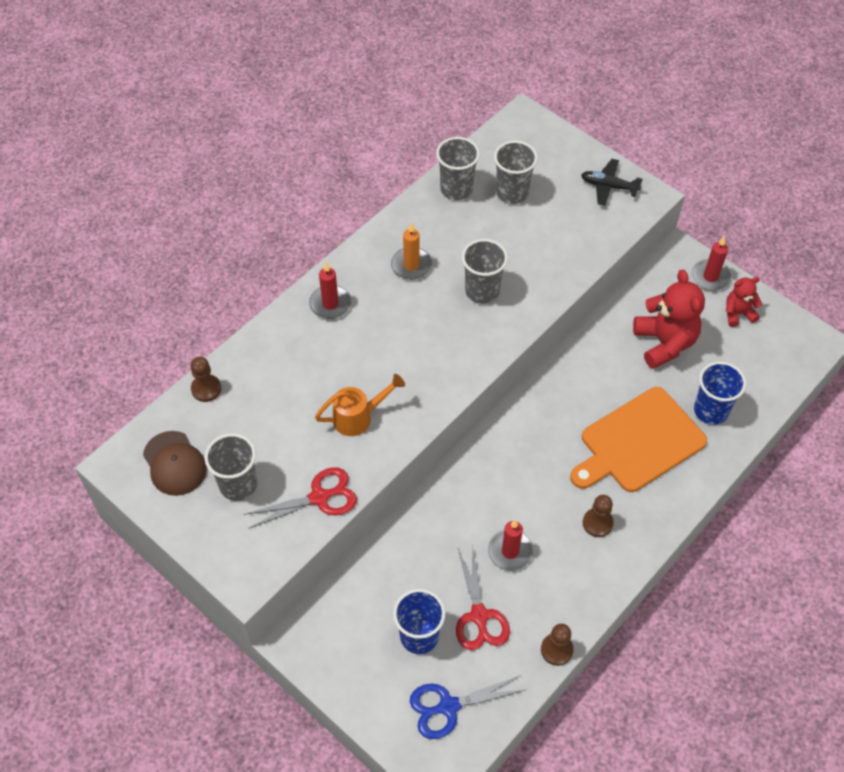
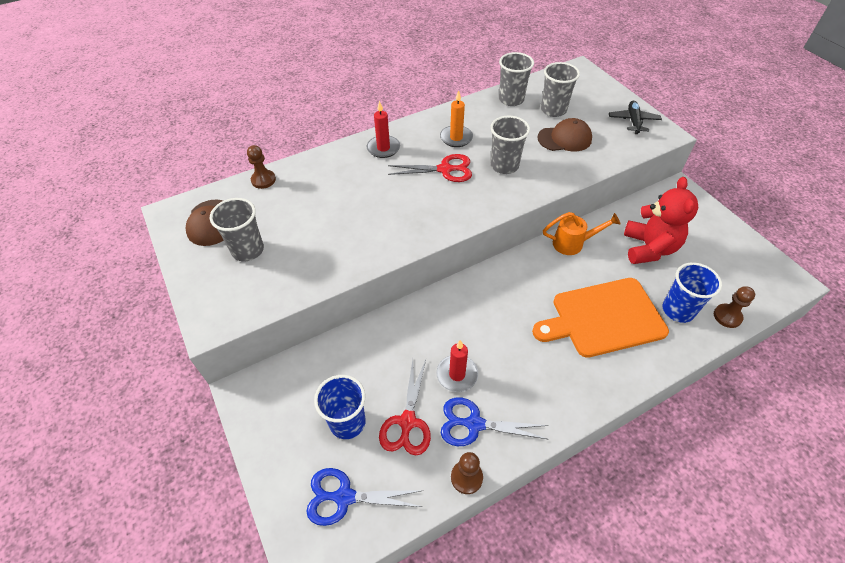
camera: 20 degrees right, 5 degrees down
red scissors [244,467,357,529] -> red scissors moved to [388,154,472,182]
orange watering can [315,374,405,436] -> orange watering can moved to [543,212,621,255]
black plane [581,159,643,206] -> black plane turned 60 degrees clockwise [609,101,662,134]
brown pawn [583,495,614,537] -> brown pawn moved to [714,286,755,328]
red candle [692,236,731,291] -> none
red teddy bear [726,277,762,327] -> none
none -> blue scissors [441,397,549,446]
none -> brown cap [537,118,592,152]

